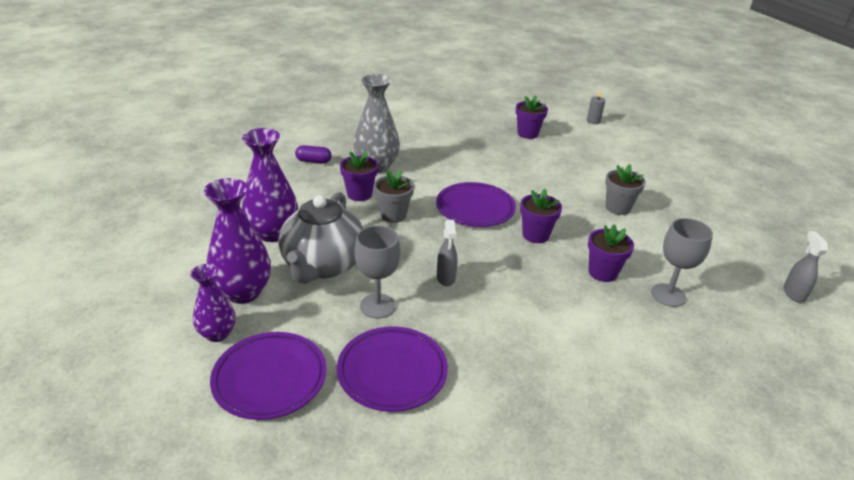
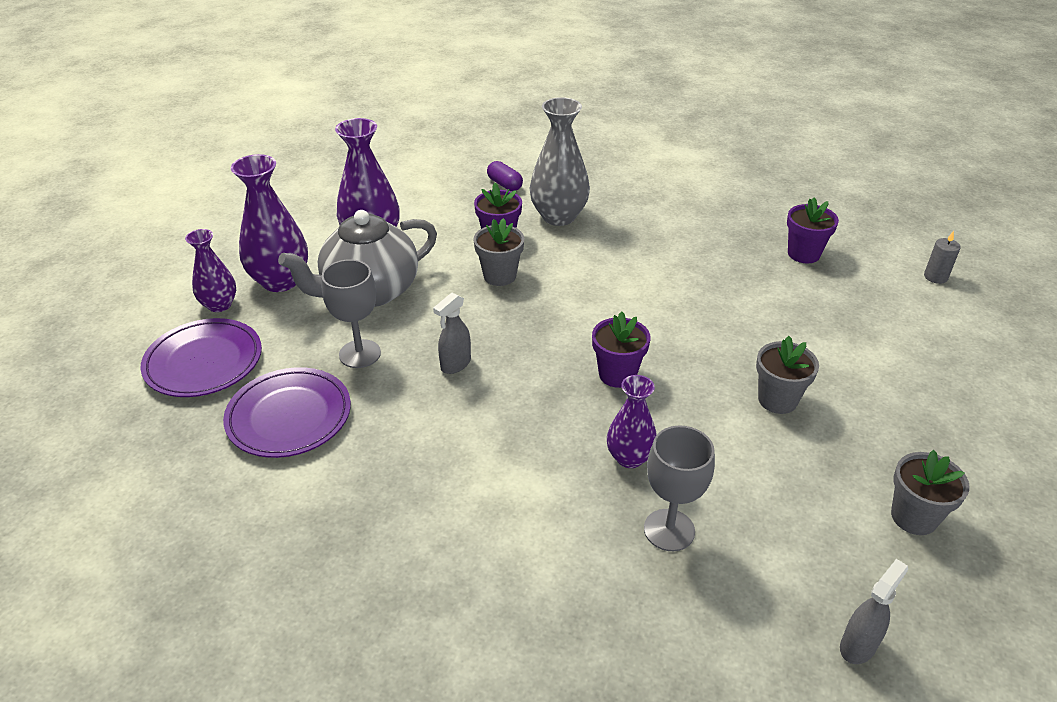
camera: 45 degrees right, 5 degrees up
purple plate [436,182,516,227] -> none
purple flower pot [588,224,634,282] -> purple vase [607,375,657,468]
none -> grey flower pot [891,450,970,535]

